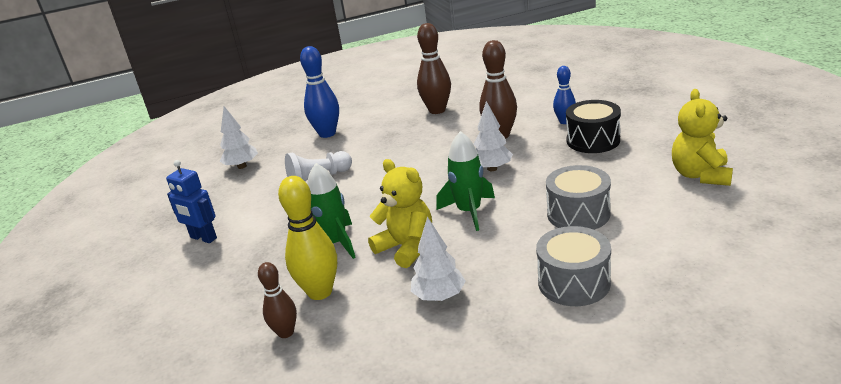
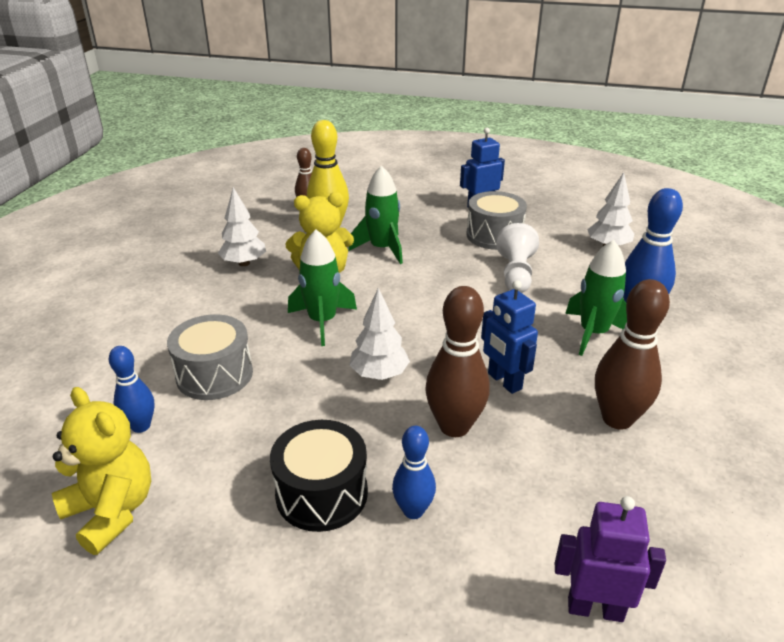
camera: 120 degrees right, 5 degrees up
grey drum [536,226,611,306] -> grey drum moved to [466,191,527,250]
none -> blue bowling pin [109,346,154,433]
none -> blue robot [481,280,538,394]
none -> purple robot [555,496,666,622]
none -> green rocket [565,240,627,356]

